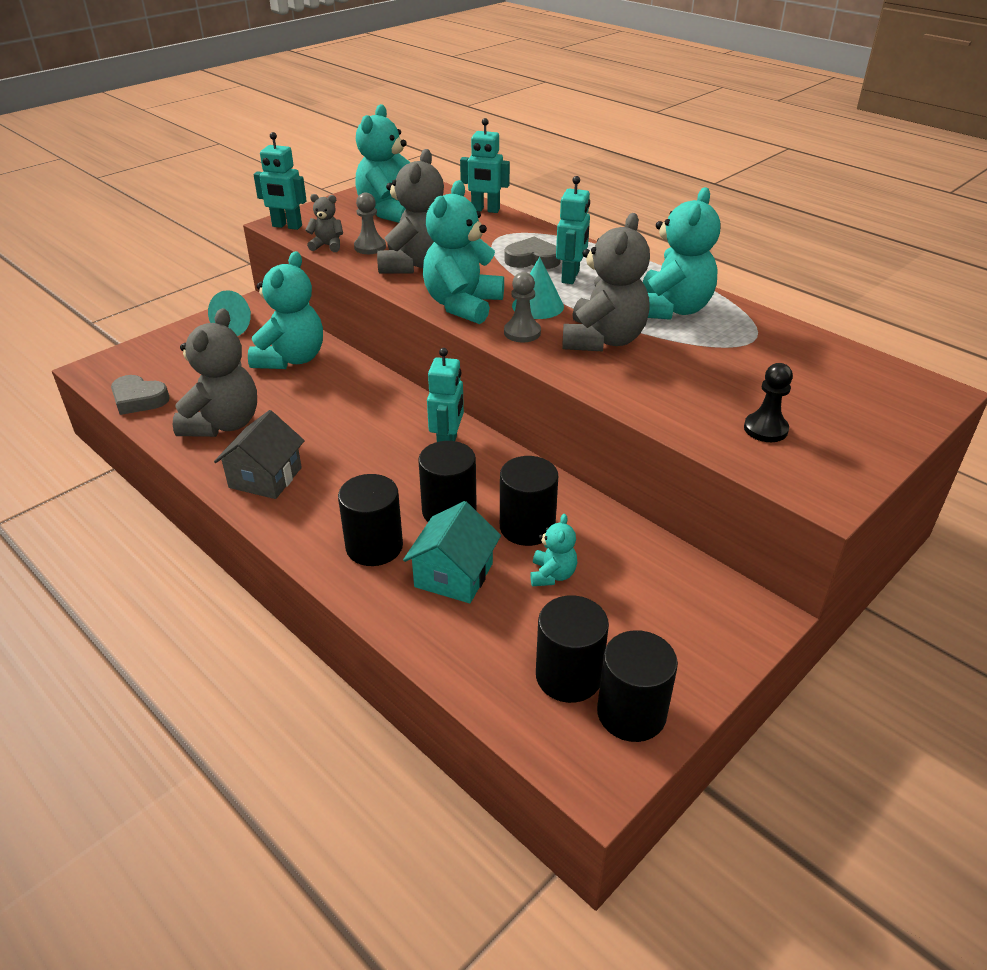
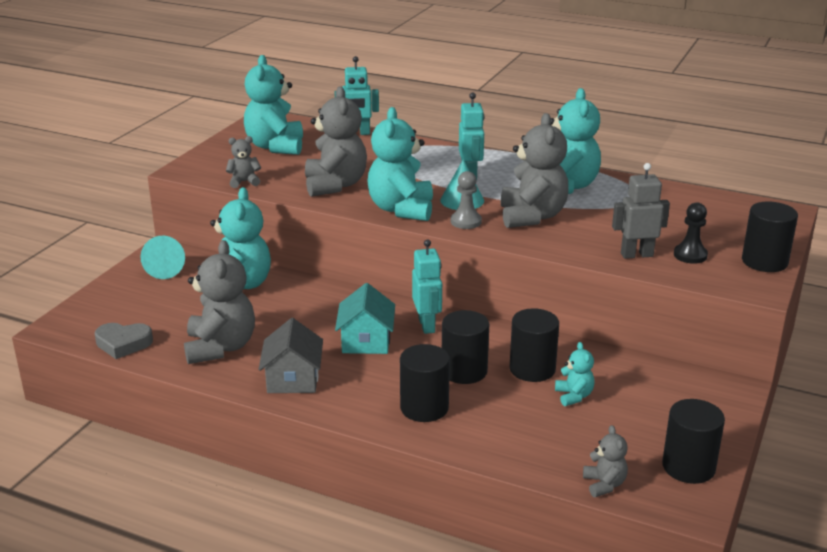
camera: 20 degrees left, 10 degrees down
turquoise robot [253,132,307,230] -> none
grey pawn [354,192,386,254] -> none
turquoise house [403,501,501,603] -> turquoise house moved to [335,283,395,354]
grey heart [504,237,560,269] -> none
black cylinder [536,595,609,703] -> black cylinder moved to [742,201,798,272]
none -> grey teddy bear [583,425,628,497]
none -> grey robot [612,163,670,259]

